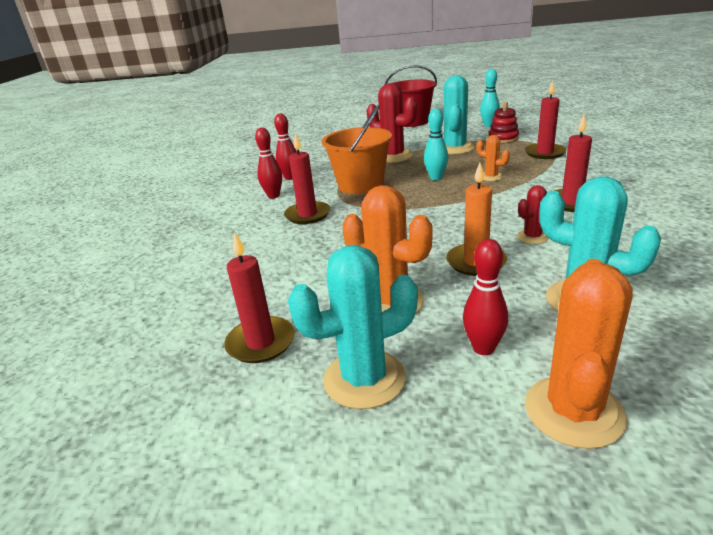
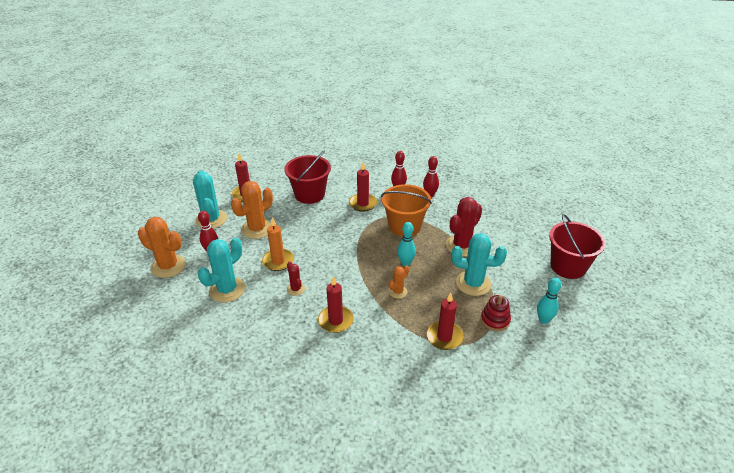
camera: 90 degrees right, 10 degrees up
none -> red bucket [285,151,331,204]

